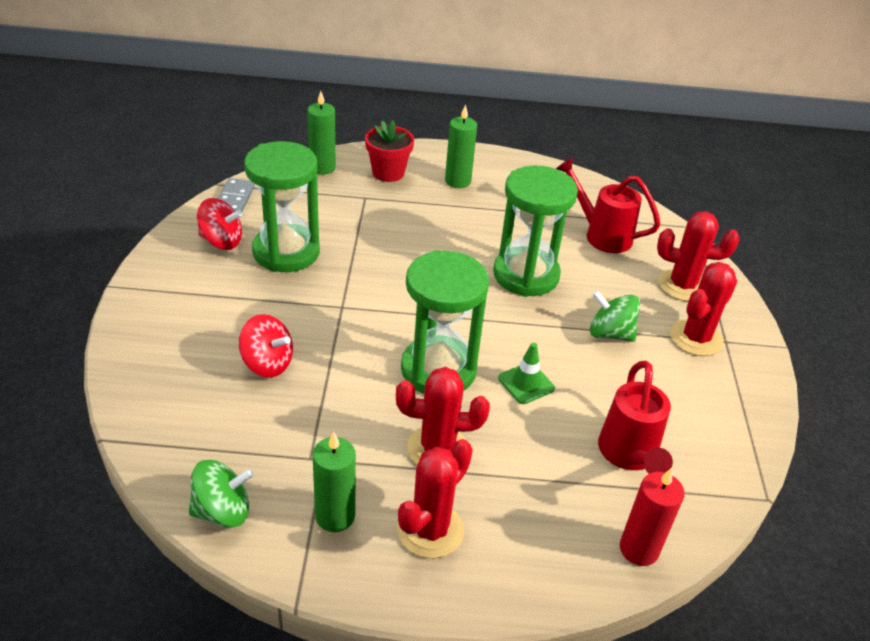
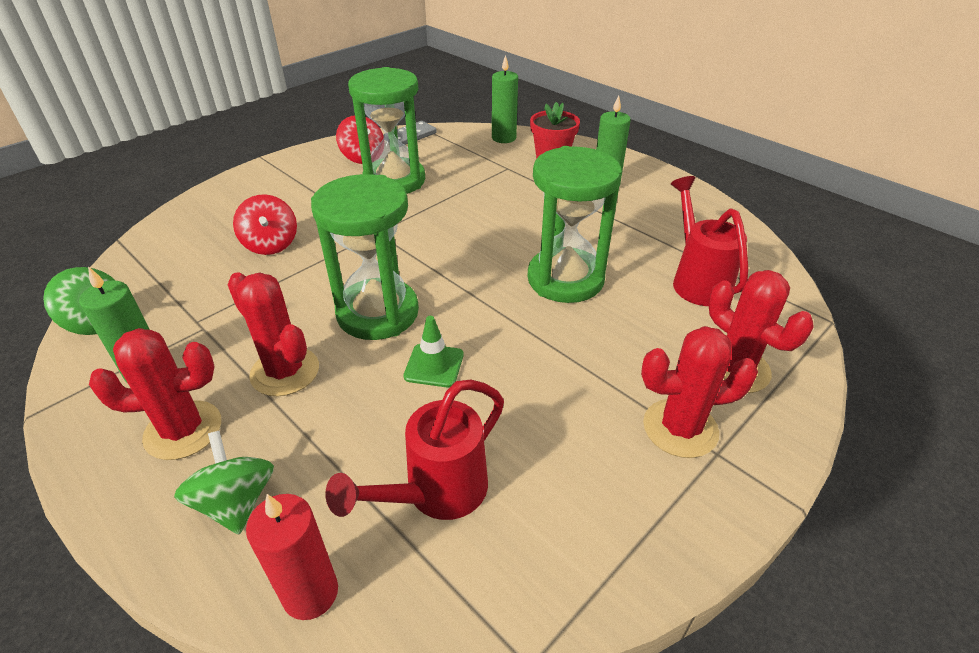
camera: 45 degrees right, 0 degrees up
green spinning top [590,290,640,342] -> green spinning top moved to [174,431,274,534]

